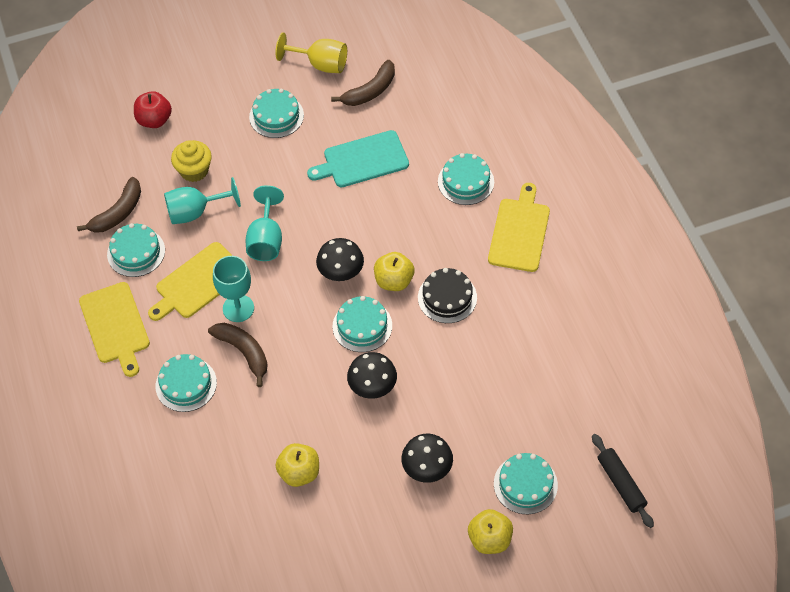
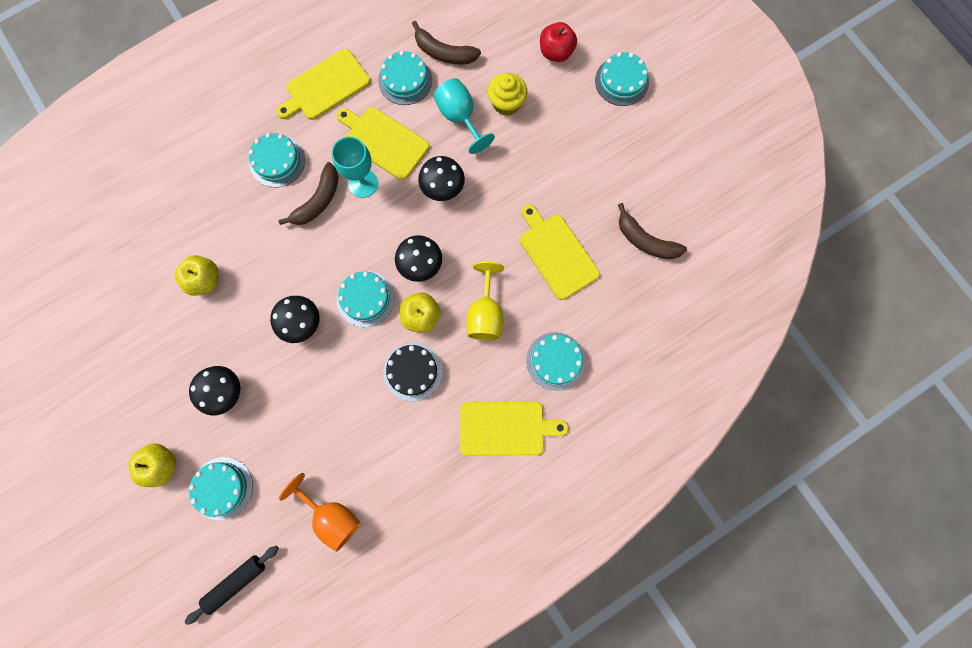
camera: 75 degrees right, 20 degrees up
turquoise goblet [246,185,284,261] -> black mushroom [418,156,465,201]
turquoise cake [249,89,304,138] -> turquoise cake moved to [595,52,649,106]
yellow goblet [275,32,347,73] -> yellow goblet moved to [467,262,504,340]
turquoise cutting board [307,130,409,187] -> yellow cutting board [520,204,600,300]
none -> orange goblet [279,473,361,552]

